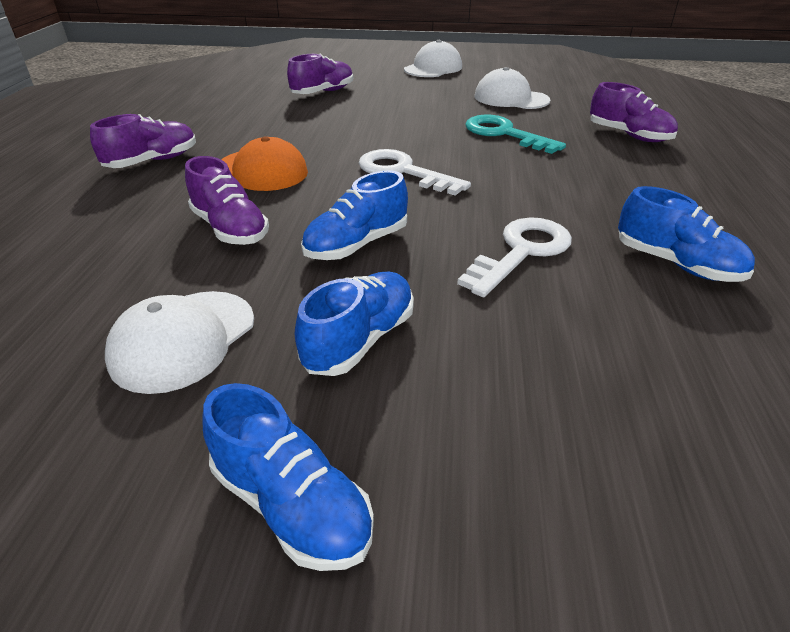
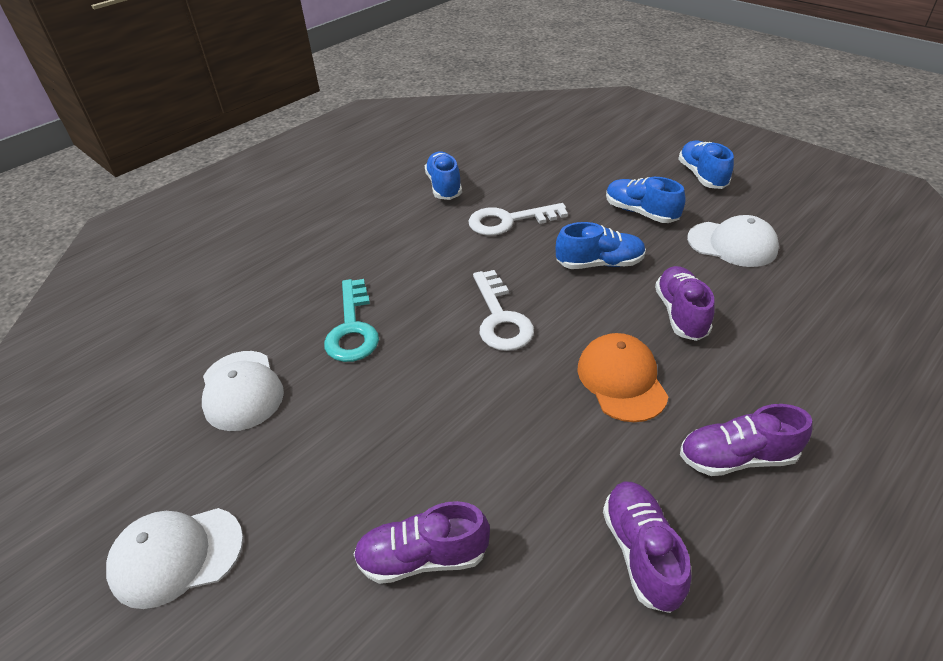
camera: 140 degrees left, 5 degrees up
white cap [105,291,254,394] -> white cap turned 45 degrees clockwise [687,215,779,267]
blue shoe [295,272,414,376] -> blue shoe turned 60 degrees clockwise [606,177,686,223]
purple shoe [590,82,678,142] -> purple shoe moved to [603,482,692,613]

